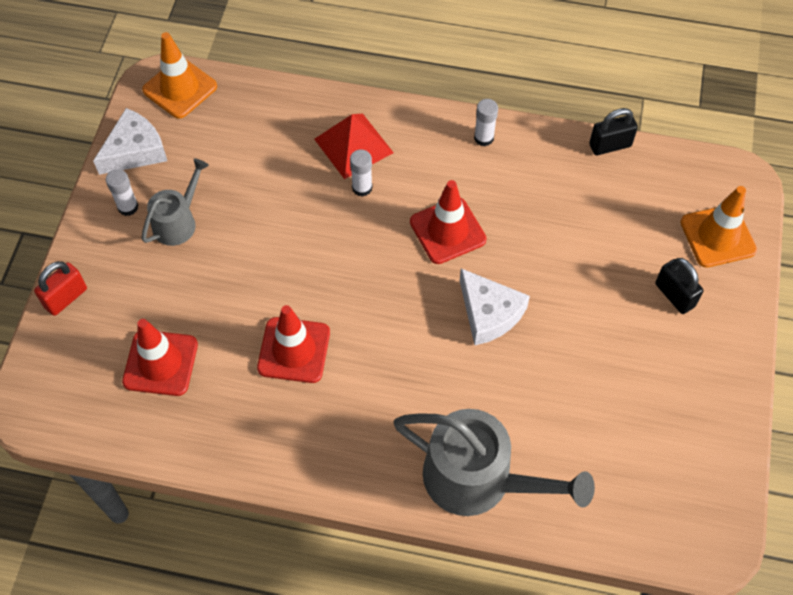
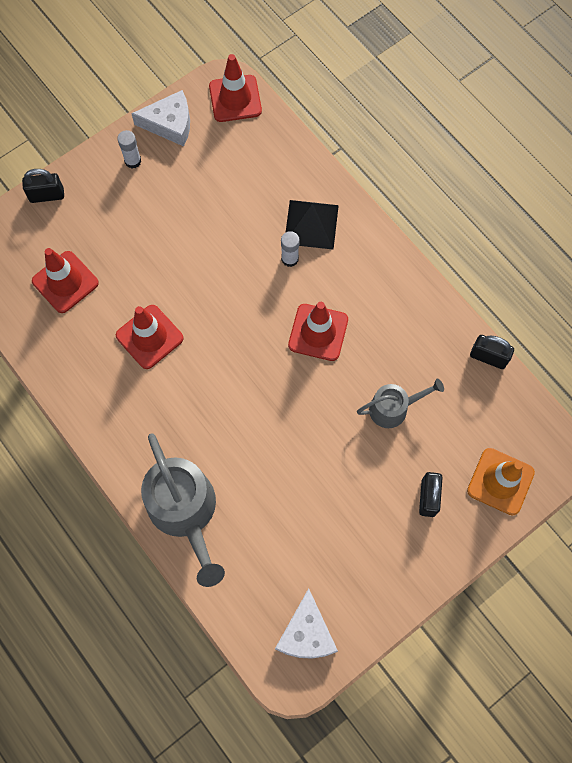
camera: 40 degrees right, 10 degrees up
red padlock [34,261,87,316] -> black padlock [22,169,64,203]
grey watering can [141,158,209,246] -> grey watering can moved to [357,378,444,428]
orange traffic cone [142,32,217,119] -> red traffic cone [209,54,262,122]
red pyramid [314,114,394,179] -> black pyramid [286,200,339,250]
white cheese [460,268,530,345] -> white cheese moved to [275,588,338,659]
white glue stick [474,99,498,146] -> none

